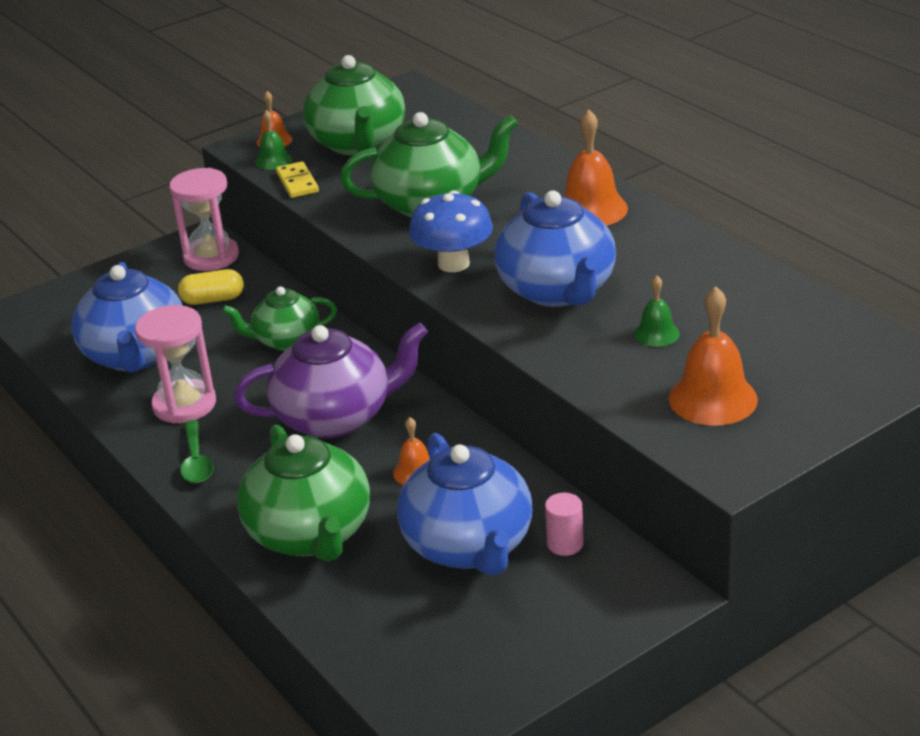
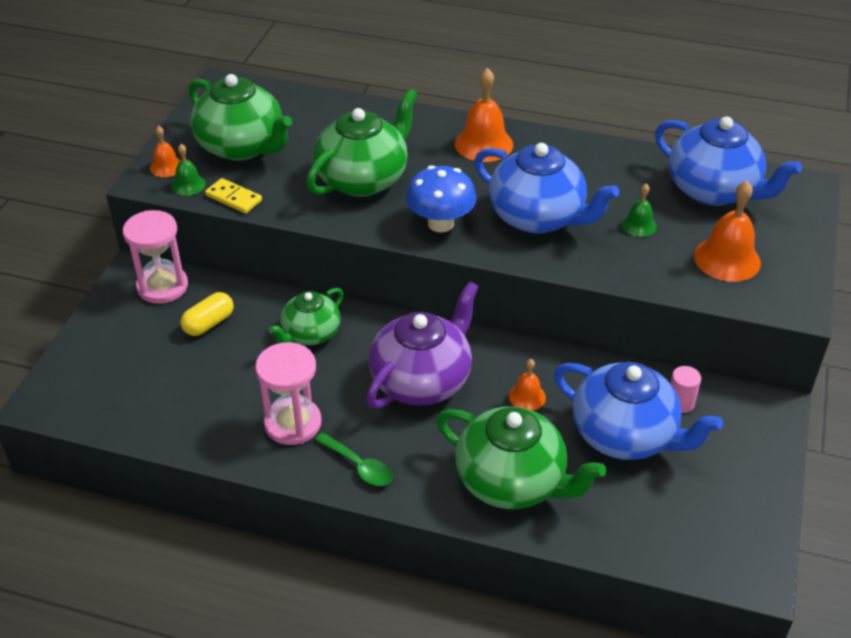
camera: 40 degrees left, 10 degrees up
blue teapot [71,262,183,373] -> blue teapot moved to [655,116,802,206]

